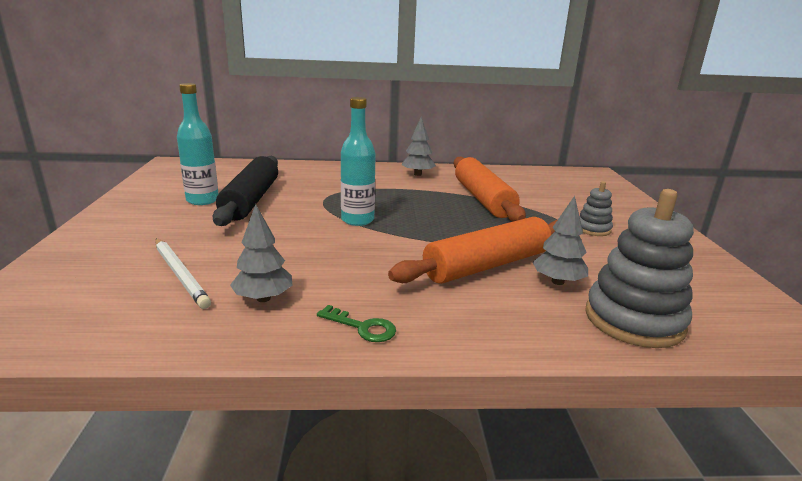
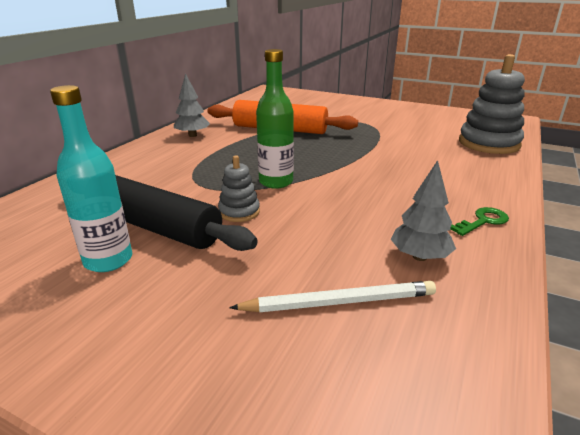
camera: 60 degrees left, 5 degrees up
turquoise bottle [341,97,376,226] -> green bottle [256,49,294,189]
orange rolling pin [388,217,557,284] -> none
grey tree [532,196,588,285] -> none
grey stacking toy [580,181,613,236] -> grey stacking toy moved to [218,155,260,222]

